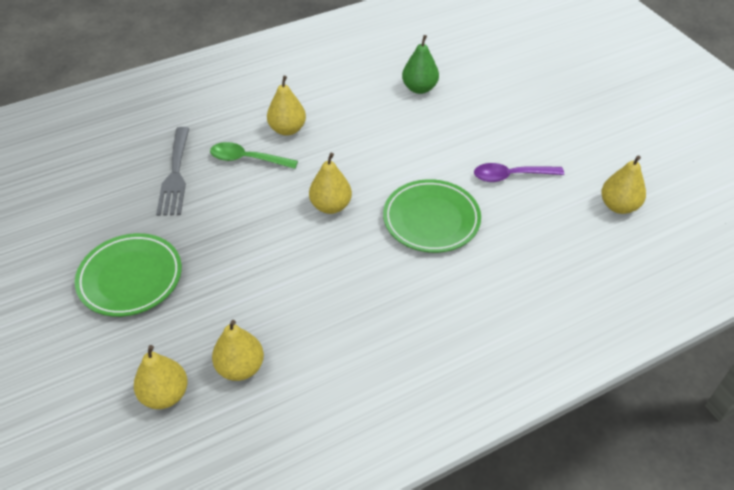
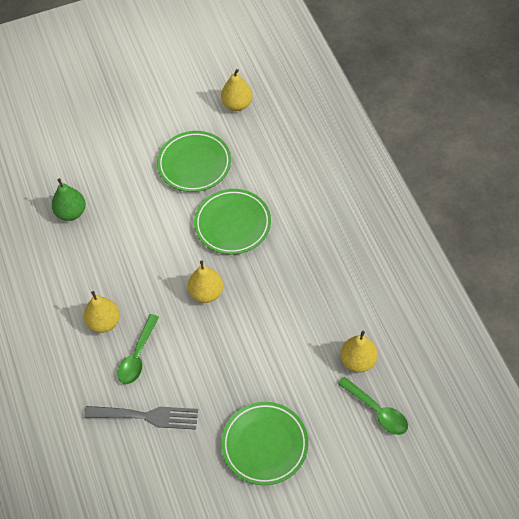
camera: 80 degrees left, 10 degrees up
yellow pear [134,345,188,409] -> green spoon [338,377,408,435]
purple spoon [474,163,564,182] -> green plate [157,131,231,192]

